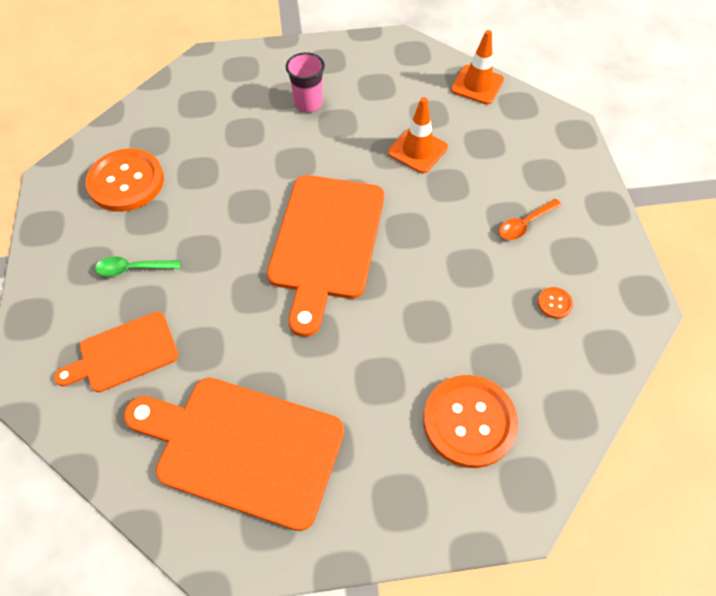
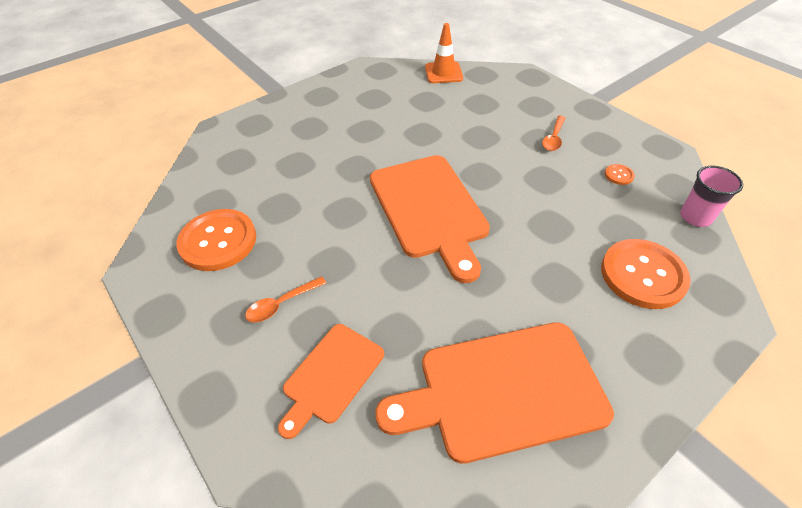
camera: 30 degrees left, 10 degrees down
green spoon [95,256,181,277] -> orange spoon [245,276,326,322]
pink cup [286,52,325,112] -> pink cup moved to [680,166,743,227]
orange traffic cone [388,97,448,173] -> none

